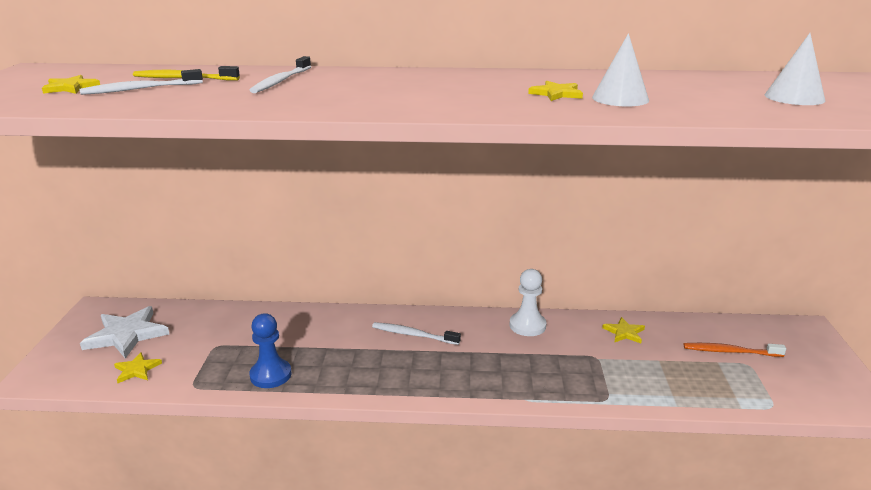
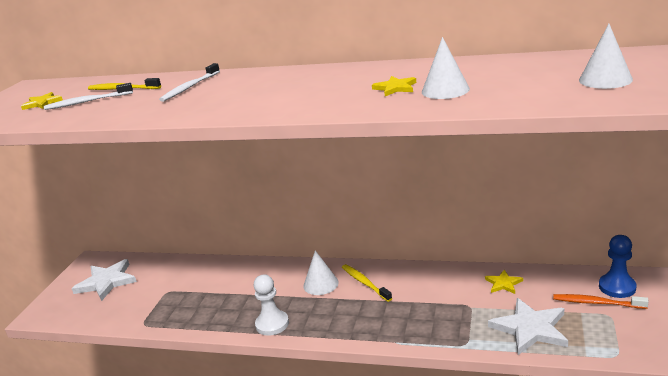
camera: 15 degrees right, 0 degrees up
yellow star [114,352,162,383] -> none
blue pawn [249,313,292,388] -> blue pawn moved to [599,235,636,298]
white toothbrush [372,322,461,345] -> white cone [303,250,339,295]
white pawn [509,269,546,336] -> white pawn moved to [254,274,289,336]
none -> yellow toothbrush [342,264,392,302]
none -> white star [488,298,568,355]

